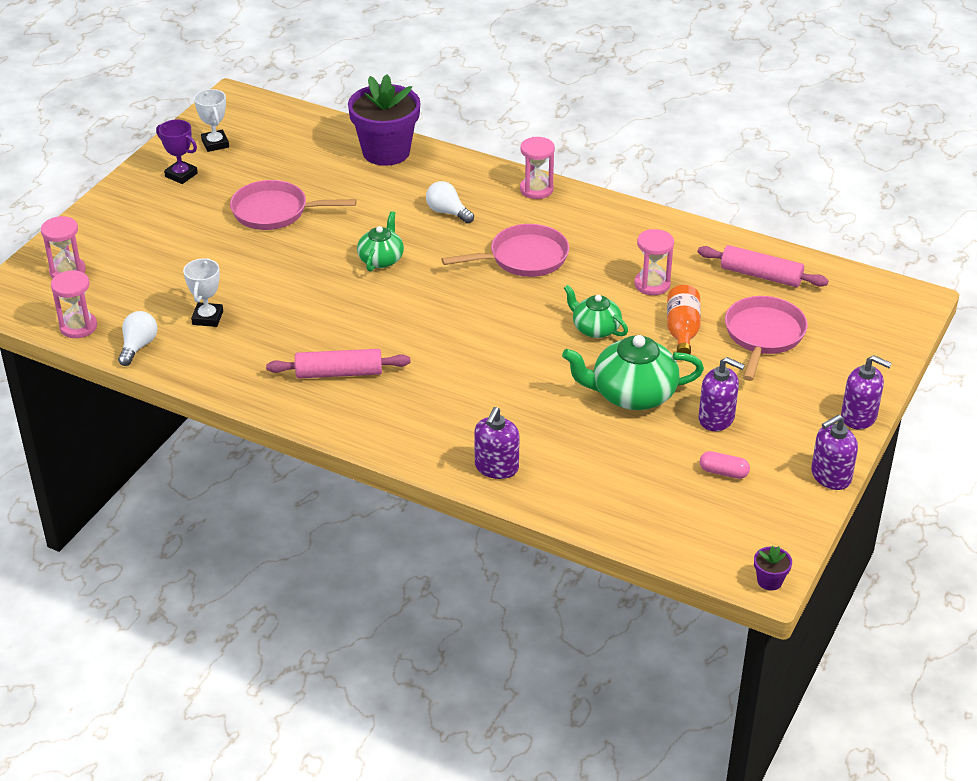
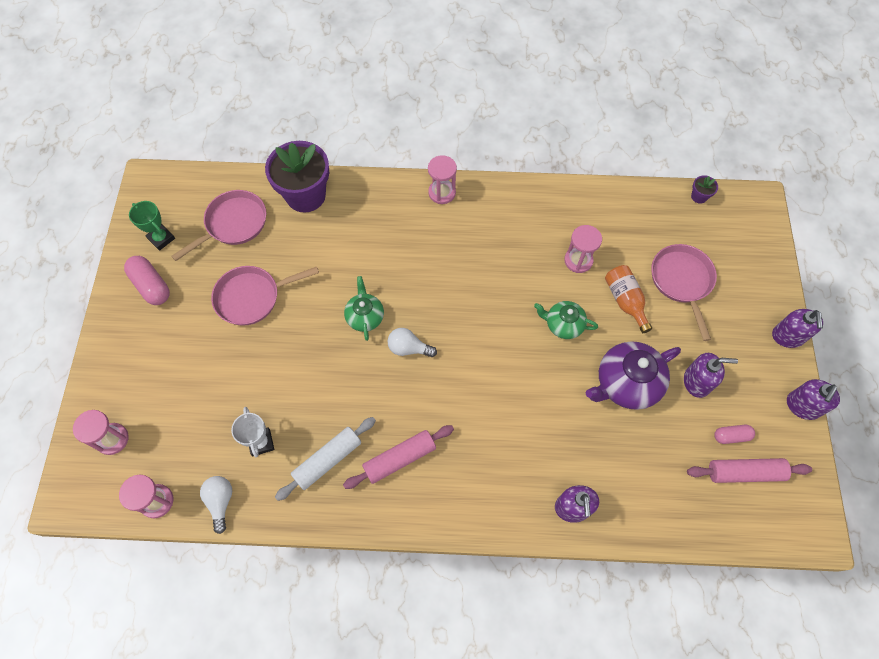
camera: 25 degrees left, 25 degrees up
purple trophy [156,120,198,184] -> pink capsule [124,256,170,305]
white trophy [194,89,229,152] -> green trophy [129,201,175,251]
white light bulb [426,181,474,223] -> white light bulb moved to [388,328,437,357]
pink pan [441,224,569,277] -> pink pan moved to [171,190,266,261]
green teapot [562,335,704,410] -> purple teapot [586,341,681,410]
pink rolling pin [698,245,829,287] -> pink rolling pin moved to [687,458,812,483]
purple flower pot [754,546,792,591] -> purple flower pot moved to [691,175,718,204]
purple soap dispenser [841,355,892,430] -> purple soap dispenser turned 90 degrees clockwise [772,309,823,348]
none -> white rolling pin [275,417,376,501]

